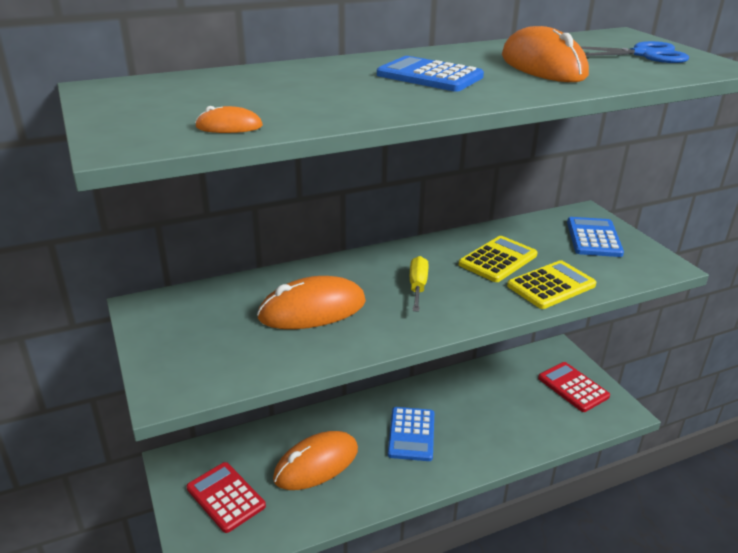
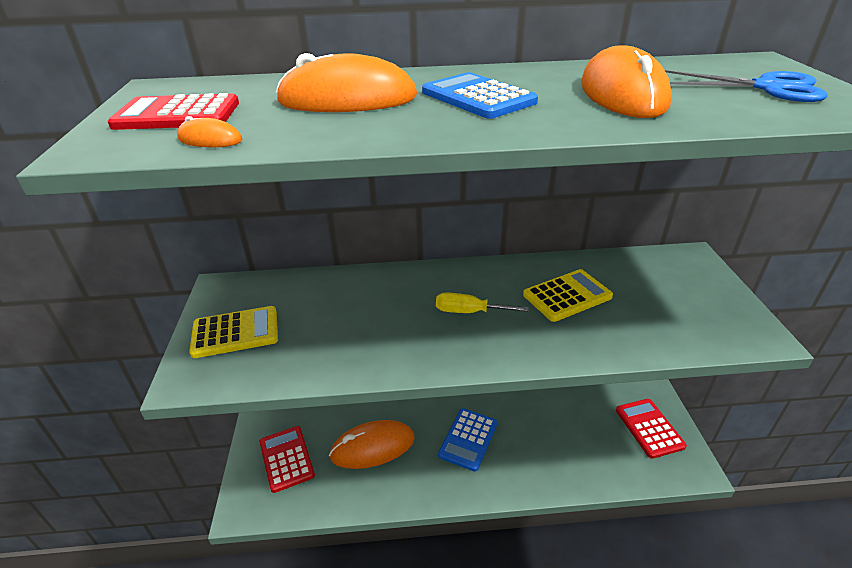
camera: 20 degrees right, 5 degrees up
orange mouse [257,276,366,329] -> orange mouse moved to [276,53,417,112]
yellow screwdriver [410,256,429,312] -> yellow screwdriver turned 105 degrees counterclockwise [436,293,529,313]
yellow calculator [507,260,596,309] -> yellow calculator moved to [189,306,278,358]
blue calculator [567,217,624,257] -> none
none -> red calculator [107,93,239,130]

